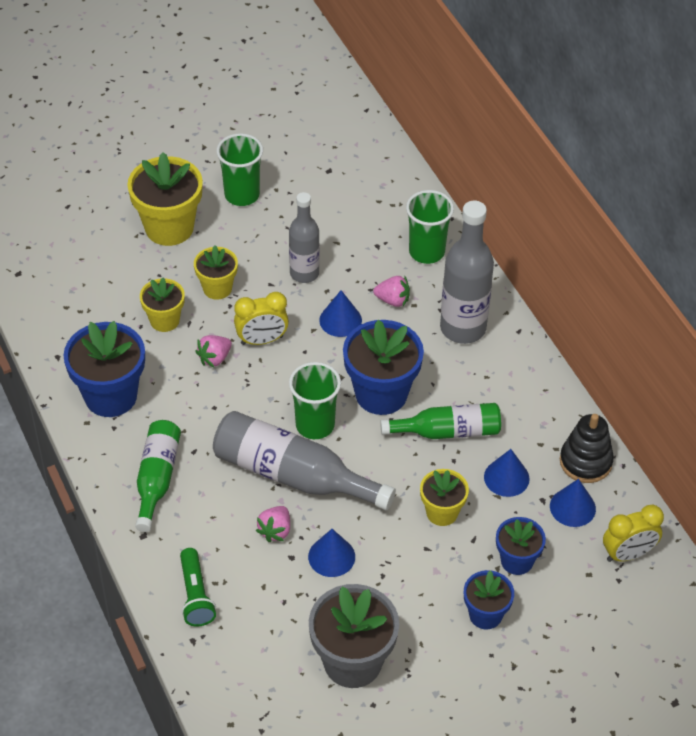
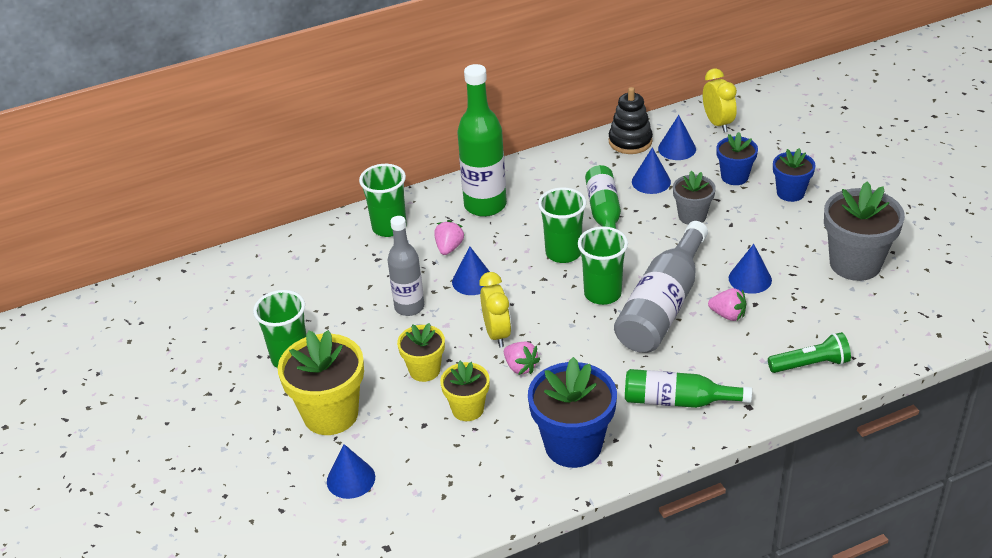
camera: 85 degrees left, 10 degrees down
blue flower pot [343,320,424,415] -> green cup [538,187,586,263]
yellow flower pot [420,469,469,526] -> grey flower pot [673,171,716,225]
grey bottle [440,201,494,344] -> green bottle [457,64,507,217]
none -> blue cone [327,444,375,499]

